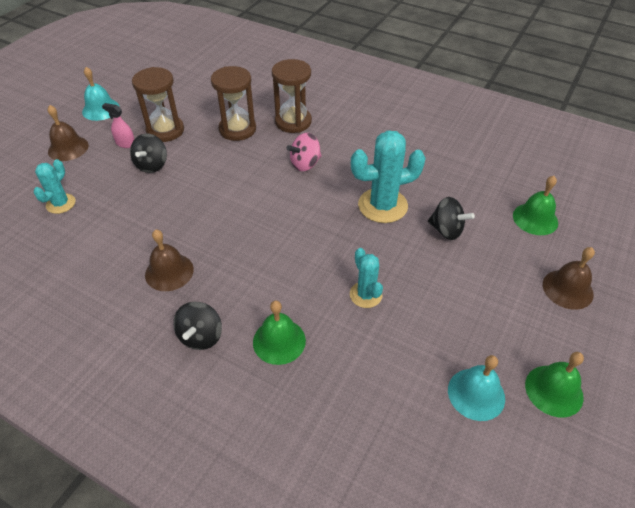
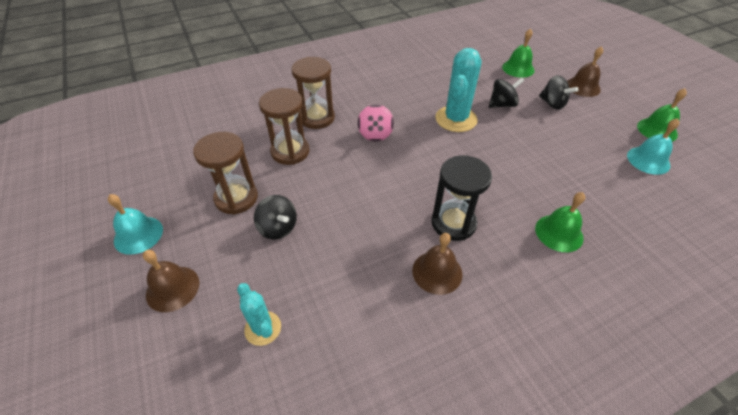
camera: 55 degrees left, 0 degrees up
pink spray bottle [102,103,134,148] -> none
black spinning top [173,302,222,350] -> black spinning top moved to [539,75,578,110]
turquoise cactus [350,248,383,308] -> none
none -> black hourglass [431,155,492,241]

